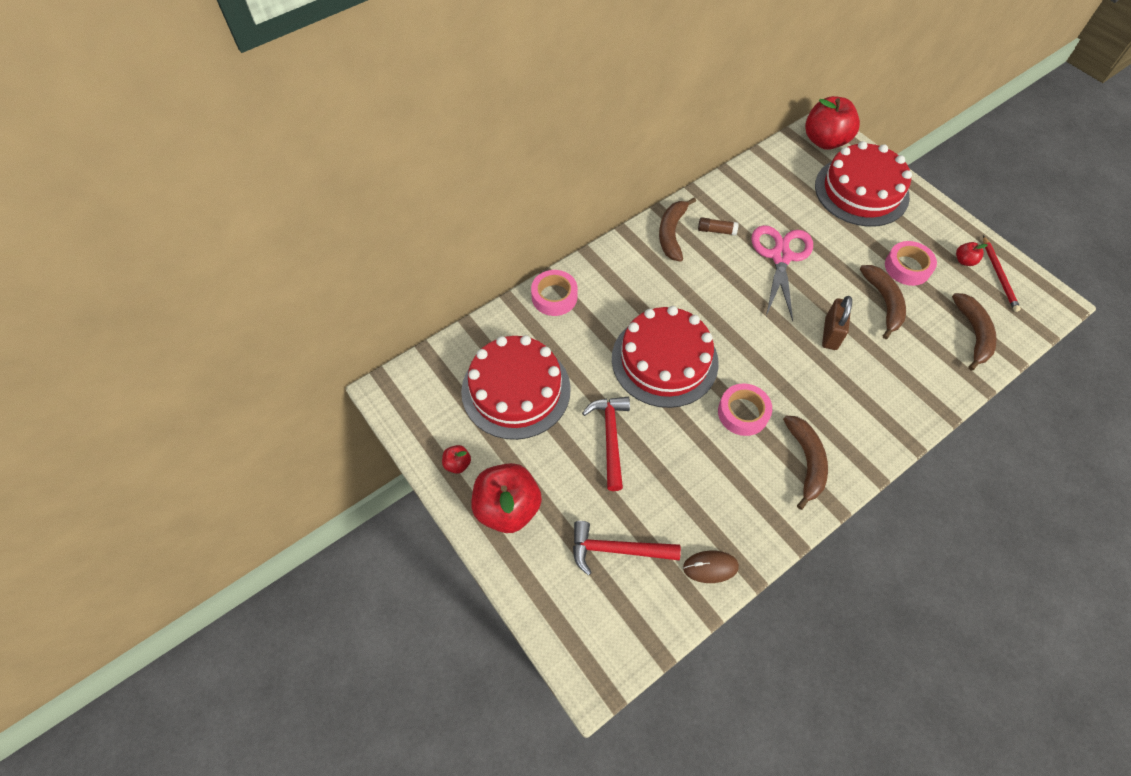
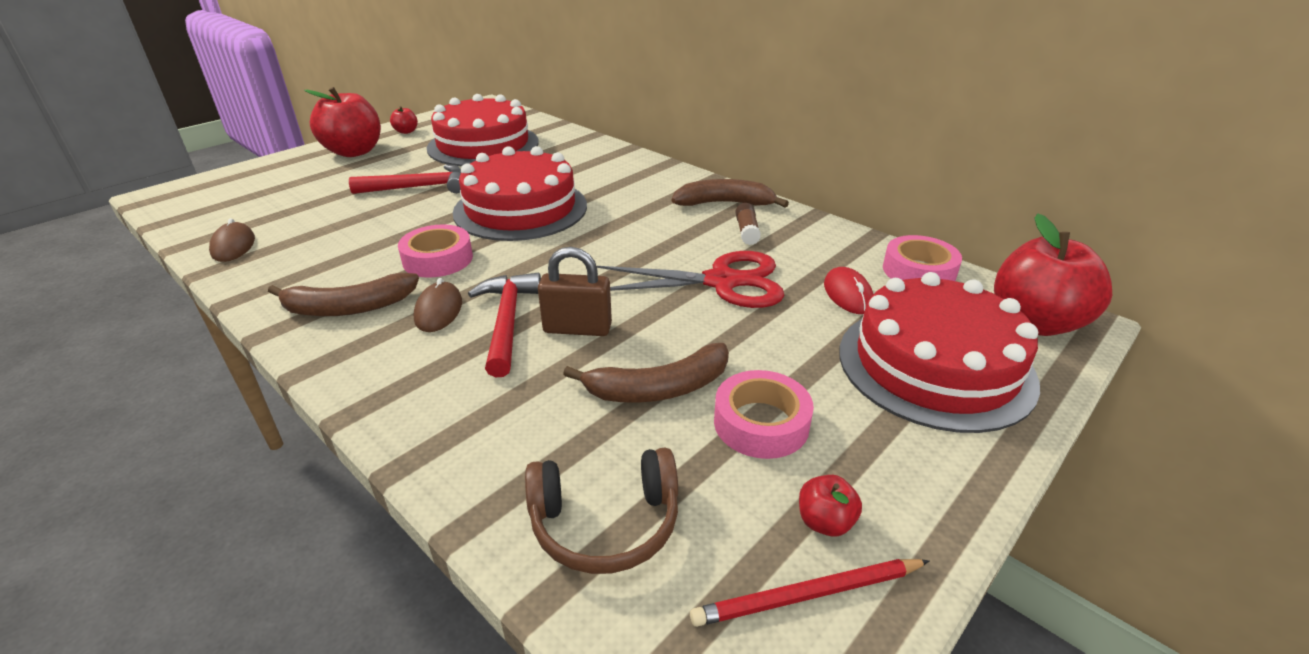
camera: 80 degrees right, 25 degrees down
pink tape [531,270,578,316] -> pink tape moved to [883,235,962,281]
red hammer [573,521,681,575] -> red hammer moved to [468,273,541,377]
pink scissors [751,225,813,321] -> red scissors [597,251,785,308]
brown banana [952,293,997,371] -> brown headphones [525,448,678,574]
none -> brown mouse [414,278,462,332]
none -> red mouse [824,267,874,314]

